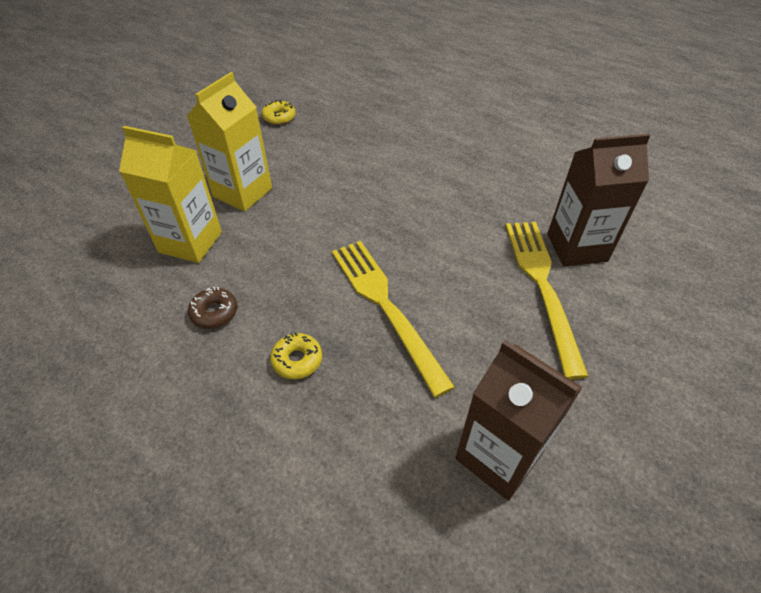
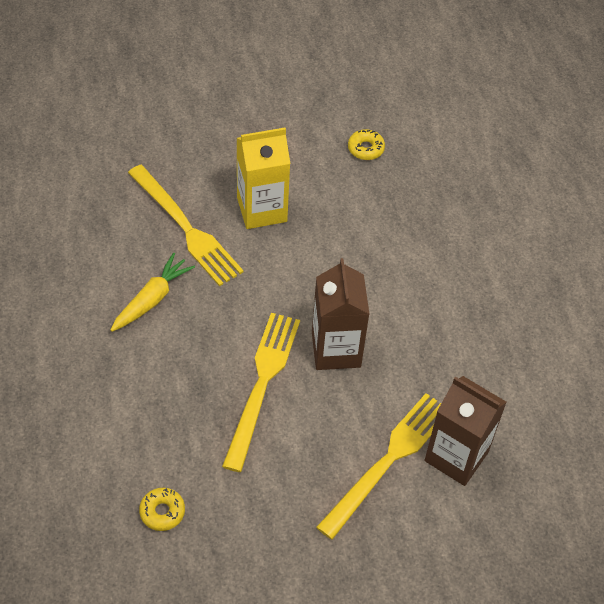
camera: 40 degrees right, 5 degrees up
yellow carton [119,126,222,263] -> yellow fork [128,165,244,287]
brown donut [188,287,237,329] -> yellow carrot [110,253,195,332]
yellow donut [270,332,322,379] -> yellow donut moved to [139,488,185,531]
brown carton [455,340,582,501] -> brown carton moved to [312,258,369,370]

